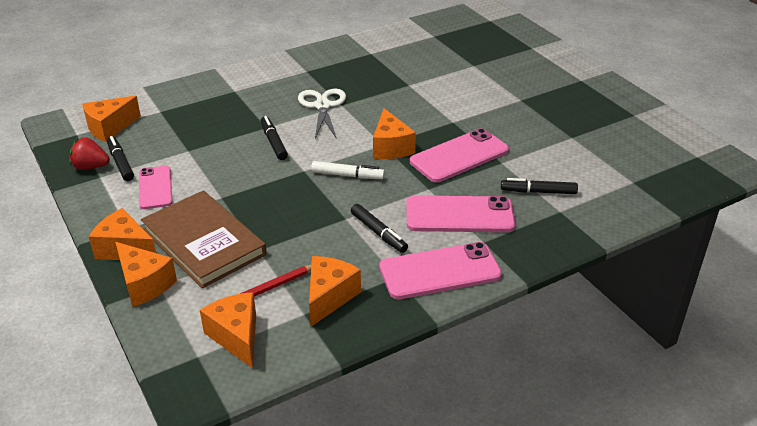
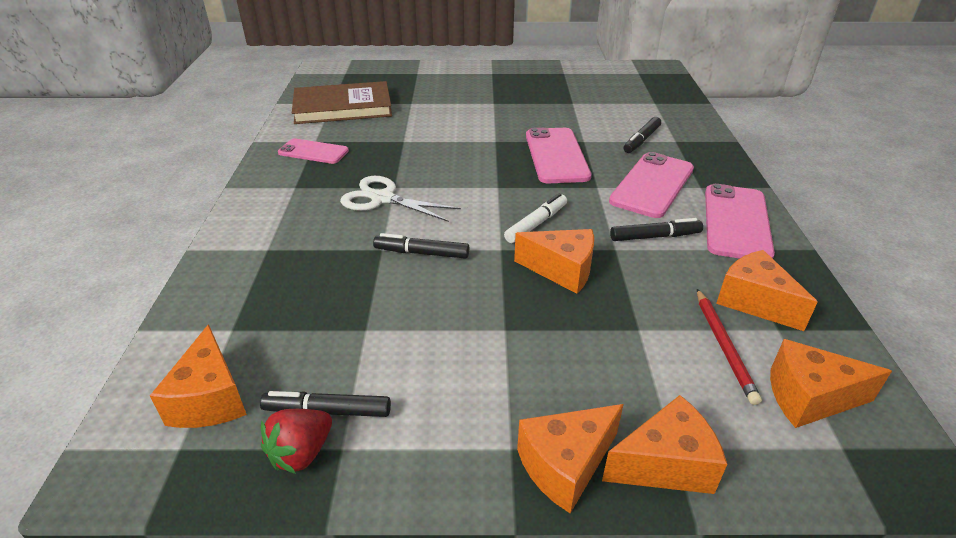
camera: 60 degrees left, 0 degrees up
pink phone [139,166,173,209] -> pink phone moved to [278,138,349,164]
brown book [141,191,267,288] -> brown book moved to [292,81,392,124]
orange cheese [373,108,416,159] -> orange cheese moved to [514,229,594,294]

